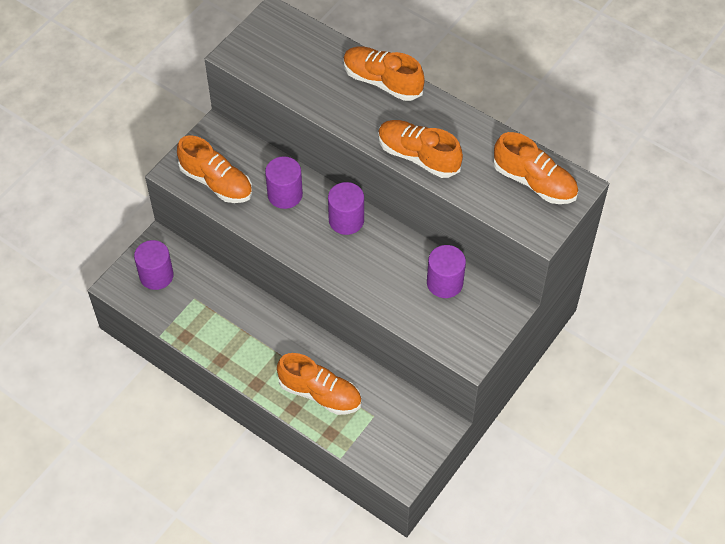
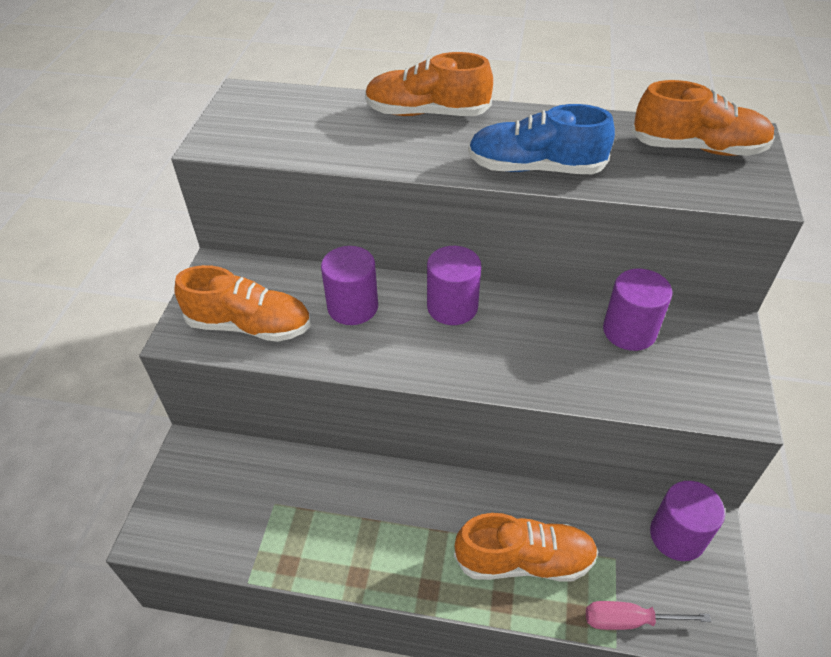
camera: 25 degrees left, 10 degrees down
purple cylinder [134,240,174,290] -> purple cylinder moved to [650,481,725,561]
orange shoe [378,120,463,178] -> blue shoe [468,104,615,174]
none -> pink screwdriver [586,601,711,630]

